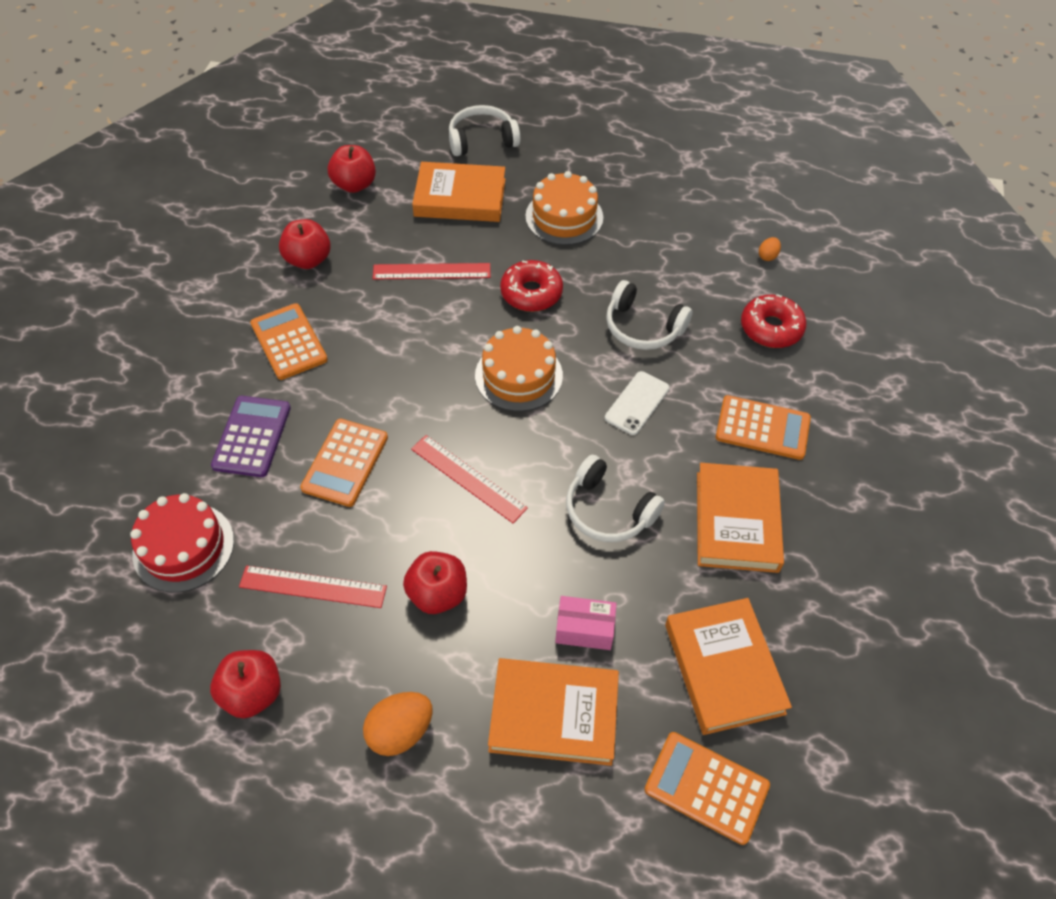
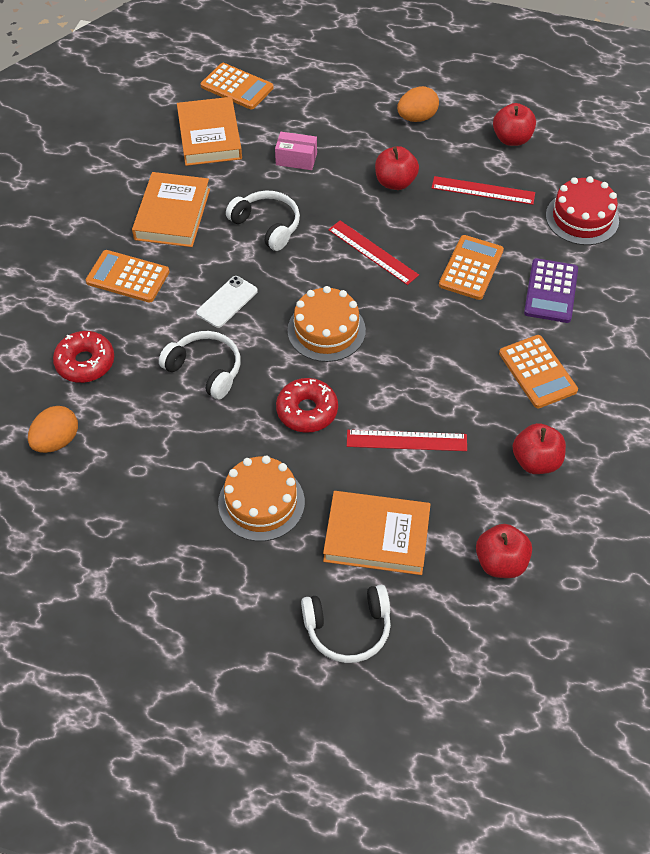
camera: 175 degrees left, 0 degrees up
orange book [488,658,619,766] -> none
orange egg [759,237,781,261] -> orange egg [28,406,78,453], size x1.95

